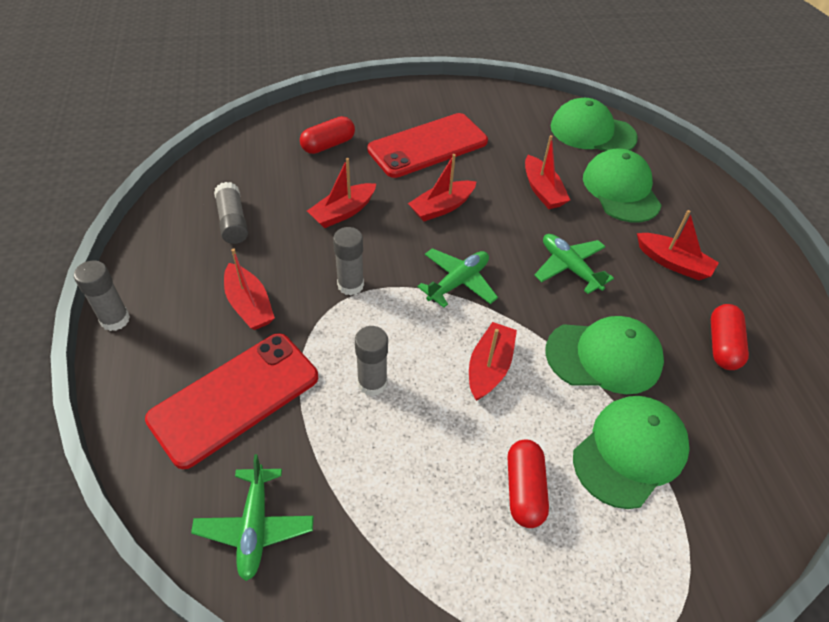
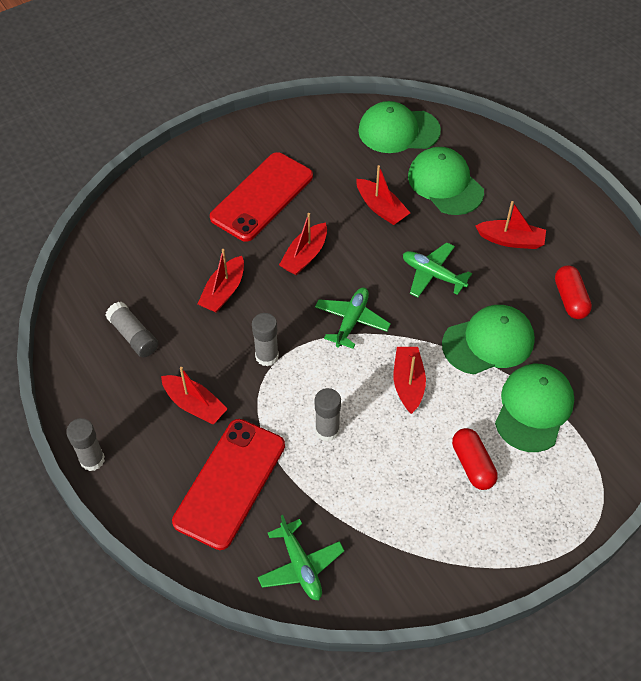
camera: 20 degrees left, 5 degrees up
red capsule [300,116,355,154] -> none

